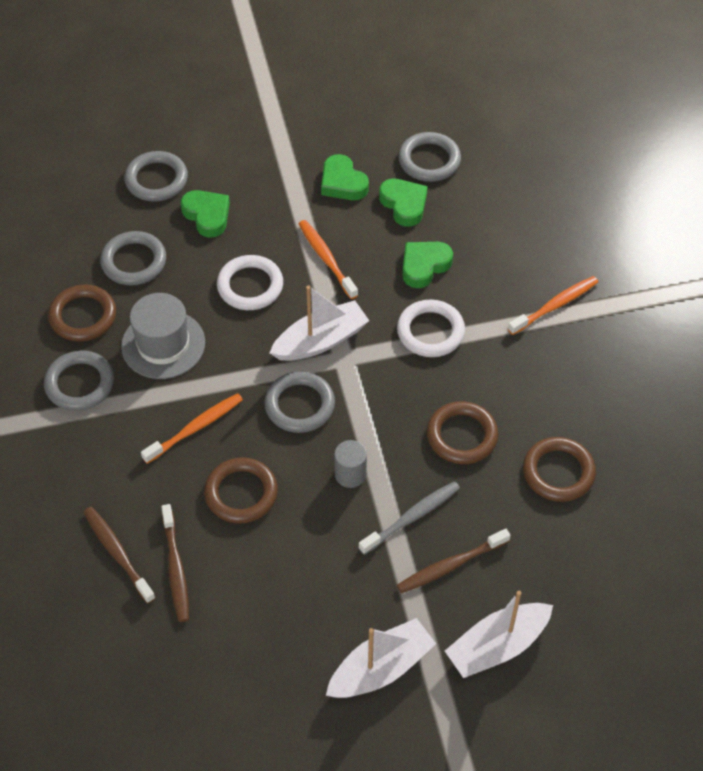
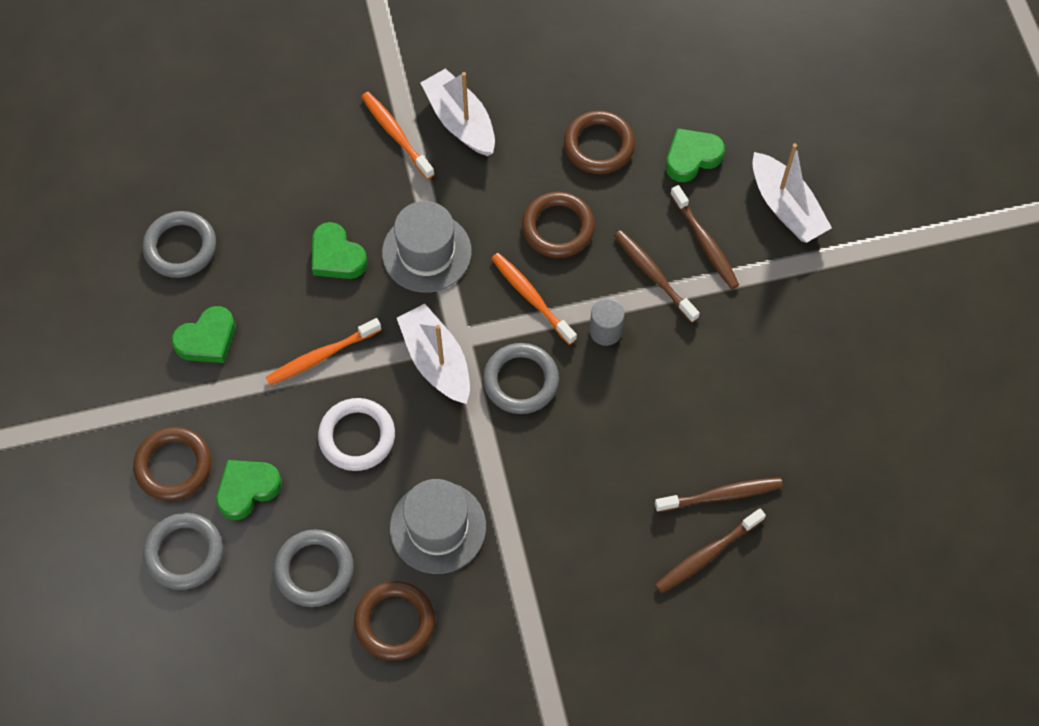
camera: 90 degrees left, 10 degrees up
grey ring [44,350,114,411] -> none
orange toothbrush [141,393,243,464] -> orange toothbrush moved to [491,253,577,345]
brown ring [204,458,278,524] -> brown ring moved to [133,427,211,501]
white boat [326,618,436,698] -> white boat moved to [420,68,495,156]
grey toothbrush [358,481,460,555] -> brown toothbrush [614,230,700,323]
green heart [379,179,428,227] -> green heart moved to [666,128,725,182]
white ring [397,299,465,357] -> grey hat [382,201,472,293]

